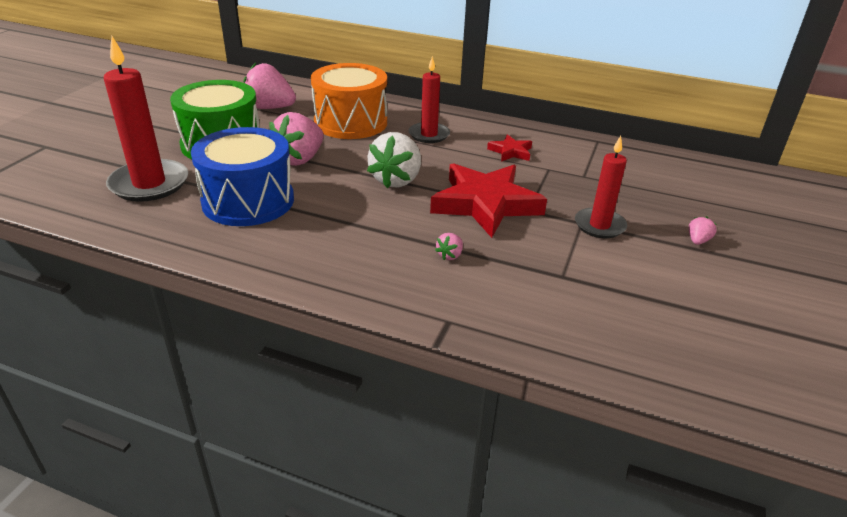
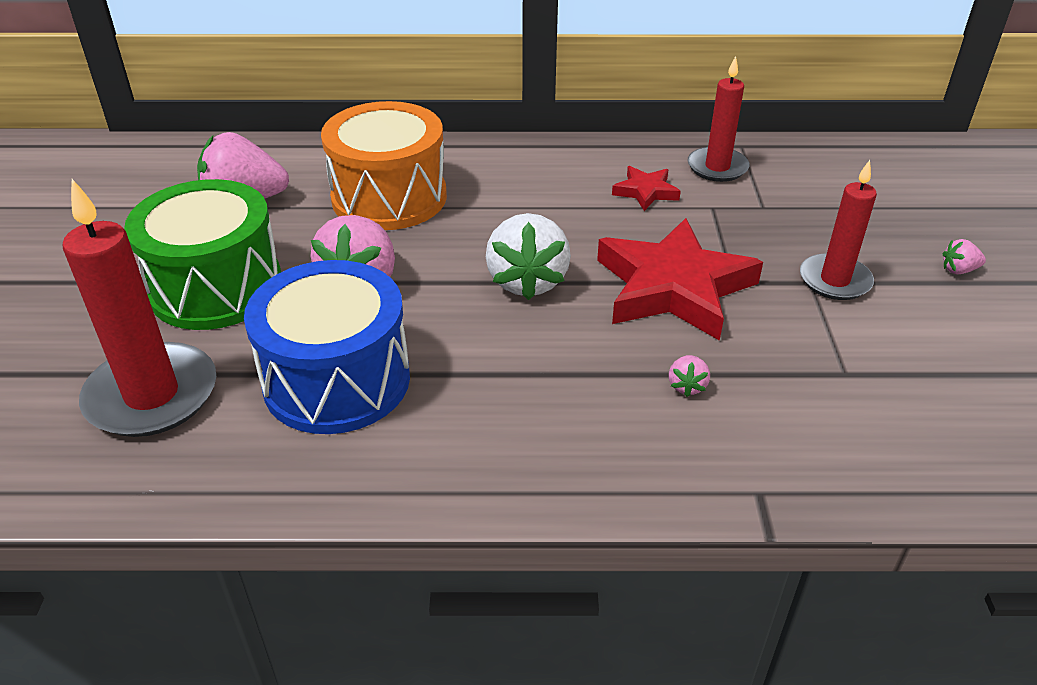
camera: 20 degrees left, 5 degrees up
red candle [408,56,450,143] -> red candle moved to [688,56,749,182]
pink strawberry [689,216,717,245] -> pink strawberry turned 105 degrees counterclockwise [942,239,986,274]

